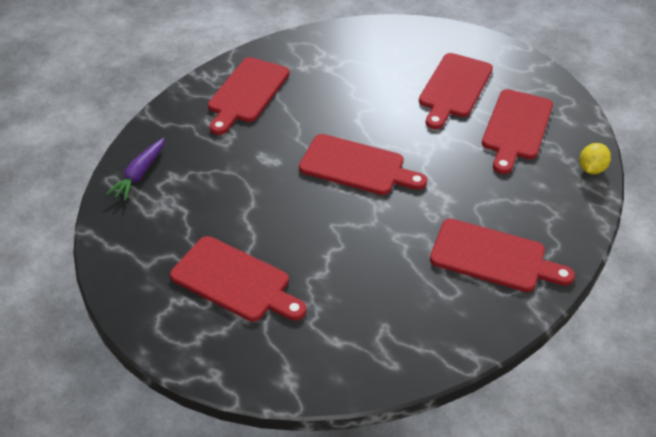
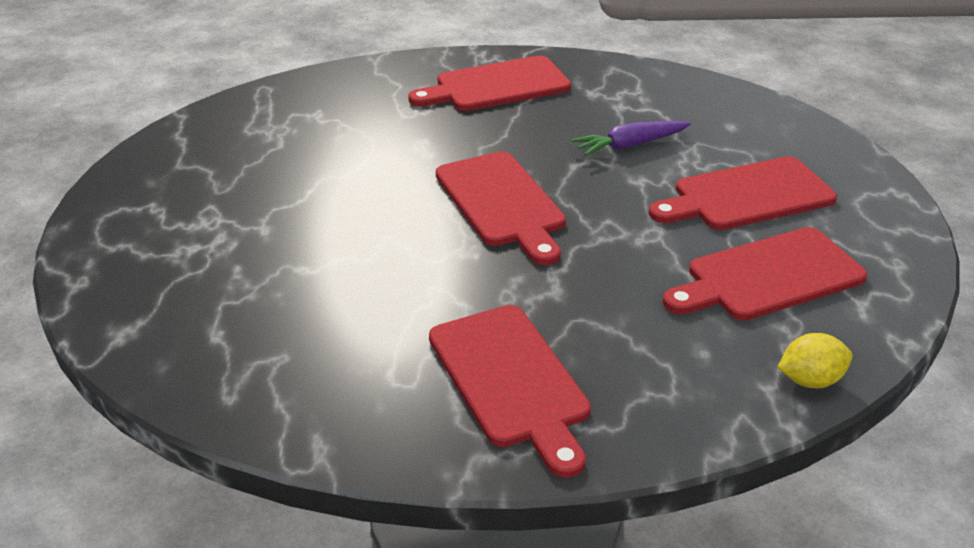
camera: 45 degrees right, 10 degrees down
purple carrot [106,138,165,201] -> purple carrot moved to [572,121,691,156]
red cutting board [170,236,306,321] -> none

